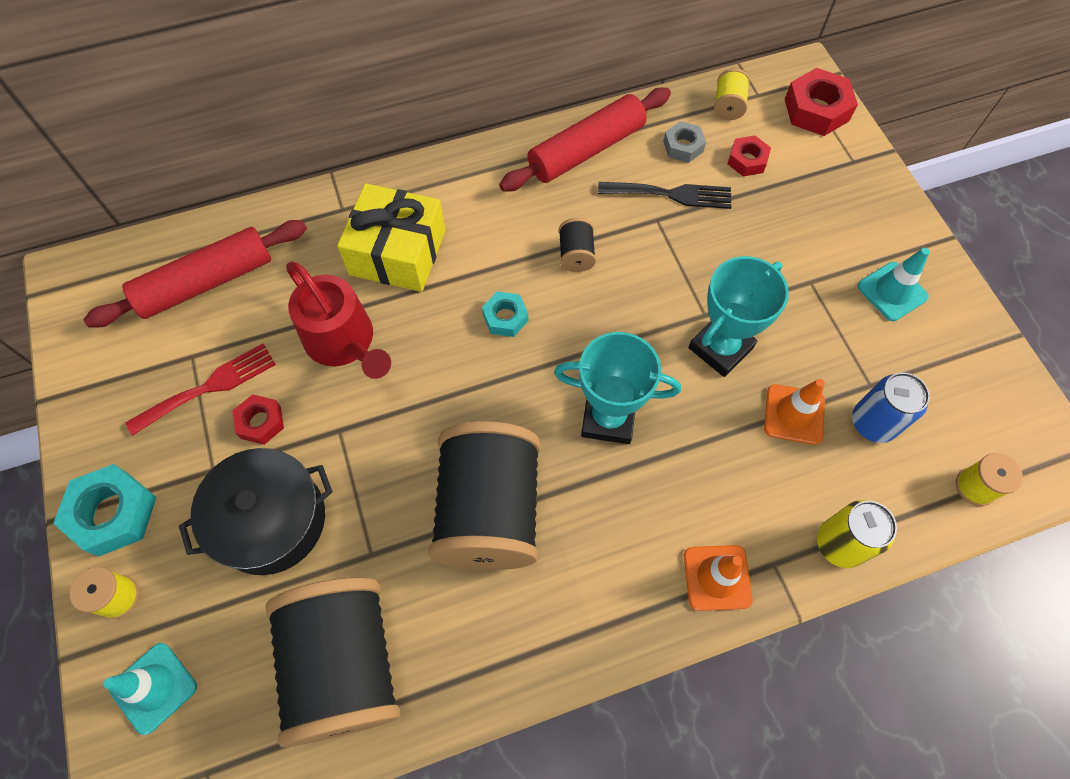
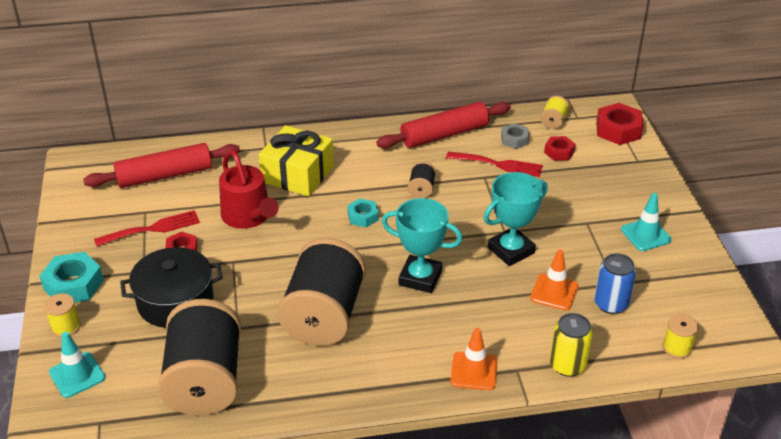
camera: 10 degrees right, 25 degrees down
black fork [598,182,731,209] -> red fork [446,151,543,177]

